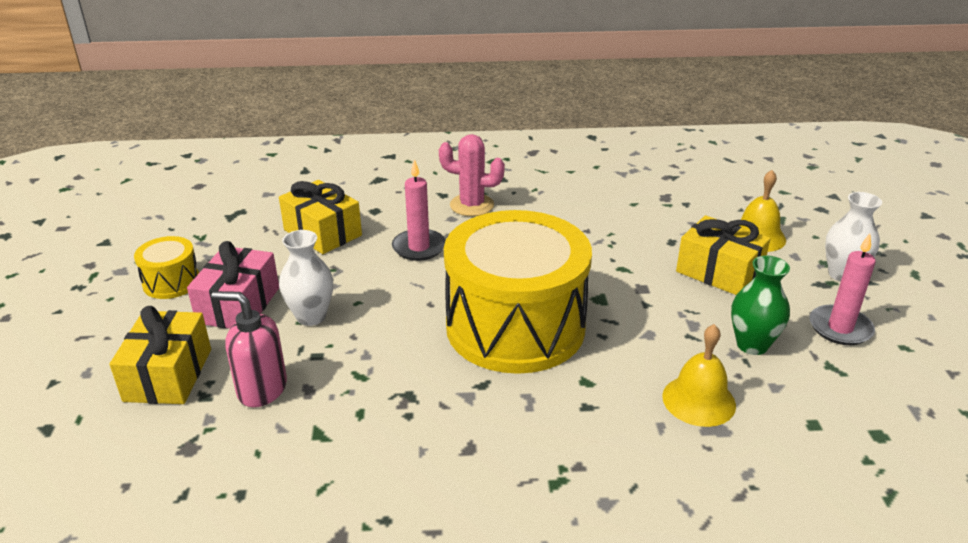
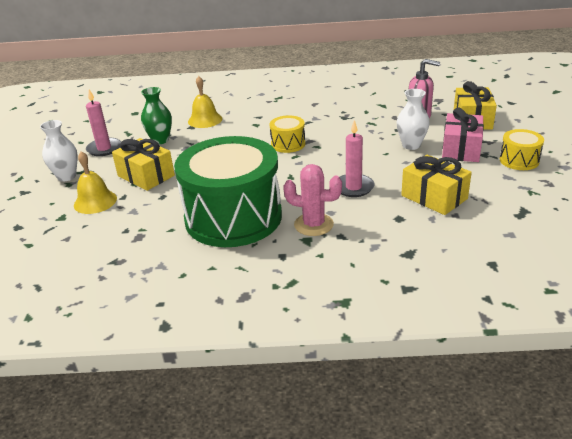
camera: 175 degrees left, 0 degrees up
yellow drum [444,210,592,374] -> yellow drum [269,115,305,153], size x0.43
none -> green drum [174,136,282,247]

